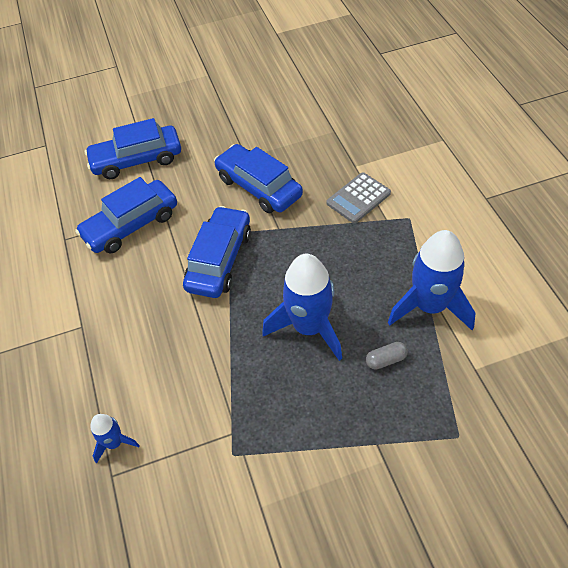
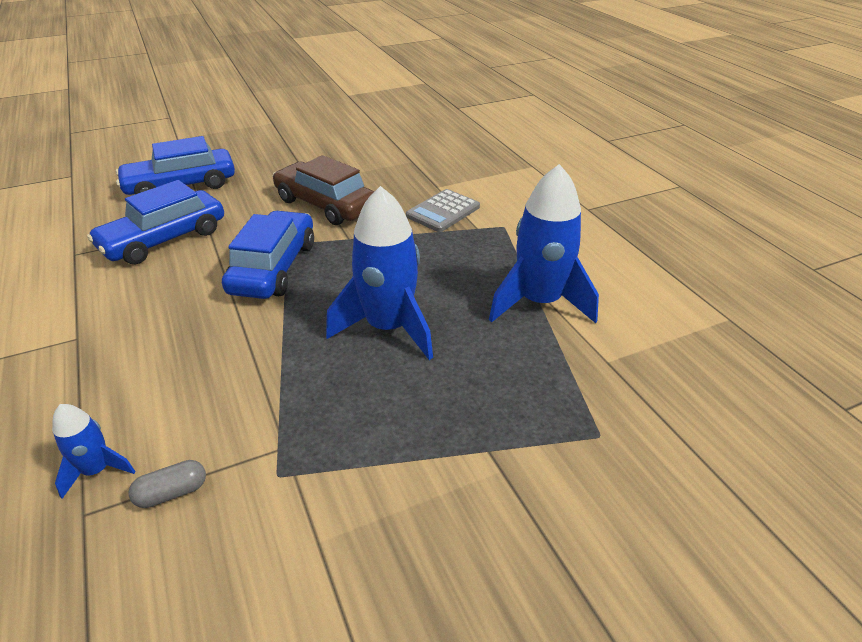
camera: 10 degrees left, 15 degrees down
blue car [214,144,303,213] -> brown car [272,155,374,225]
grey capsule [366,342,408,370] -> grey capsule moved to [128,460,206,508]

